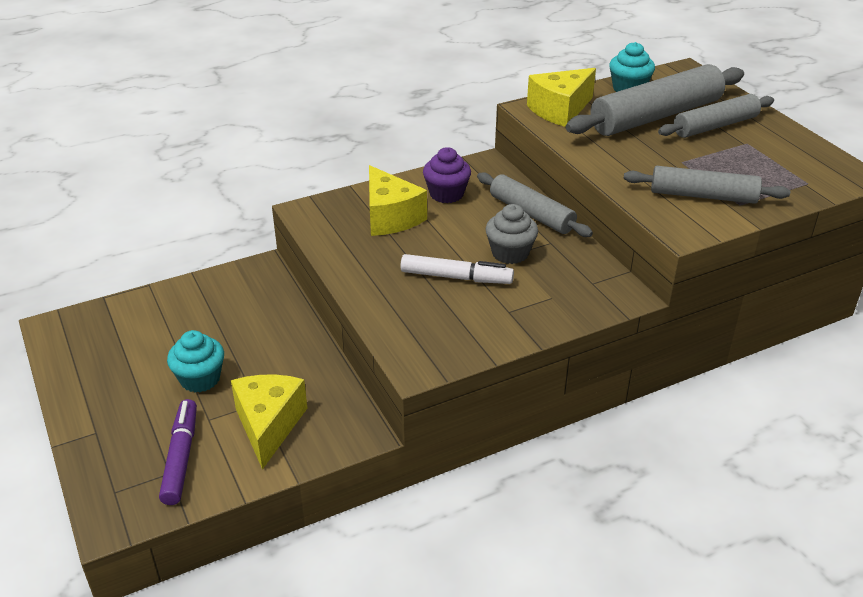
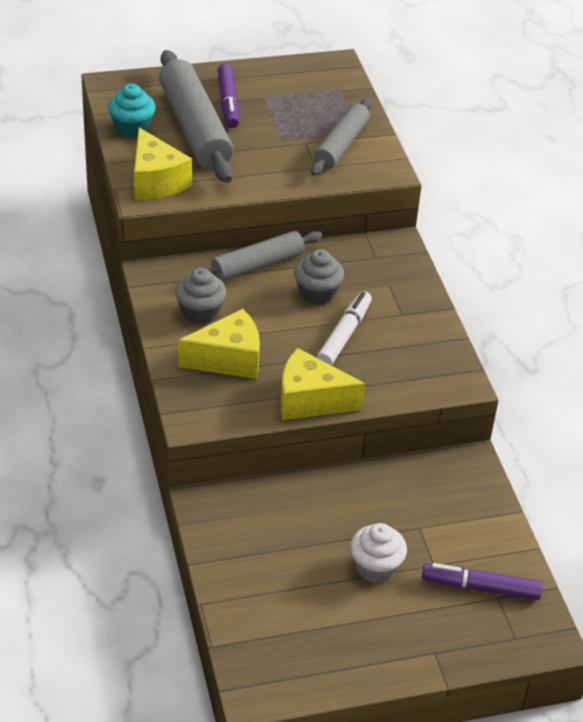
camera: 80 degrees left, 5 degrees up
turquoise cupcake [167,330,224,392] -> white cupcake [350,523,407,583]
yellow cheese [231,375,307,470] -> yellow cheese moved to [280,348,365,420]
purple cupcake [423,147,471,203] -> grey cupcake [175,268,226,325]
grey rolling pin [658,94,774,138] -> purple marker [218,63,239,128]

